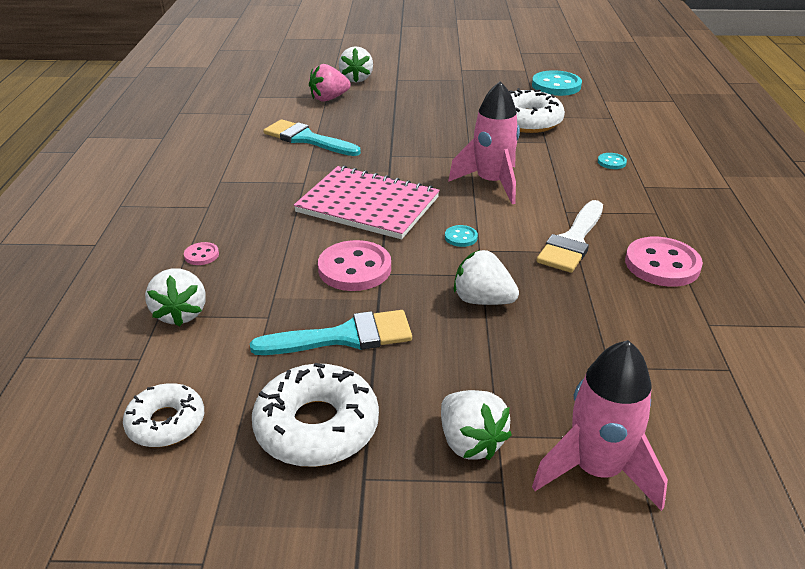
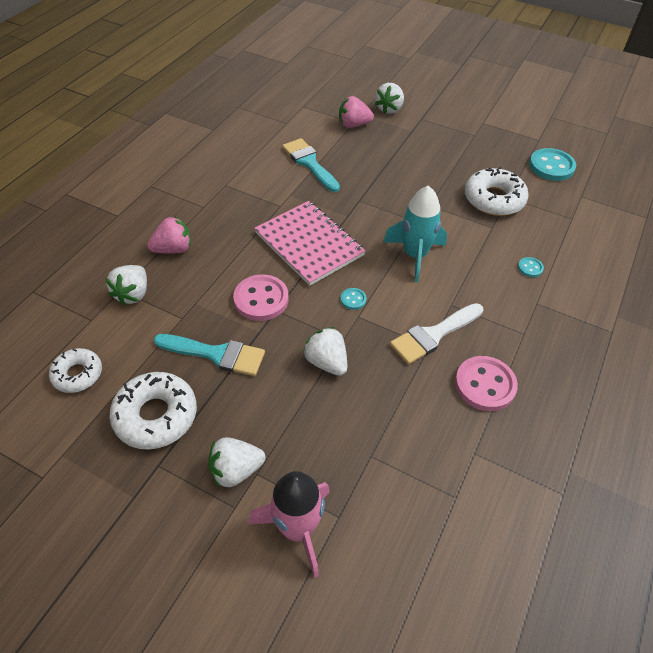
camera: 25 degrees right, 15 degrees up
pink button [184,242,219,265] -> pink strawberry [147,216,191,254]
white strawberry [441,390,512,460] -> white strawberry turned 75 degrees clockwise [208,437,266,488]
pink rocket [448,81,520,204] -> turquoise rocket [383,186,447,282]

